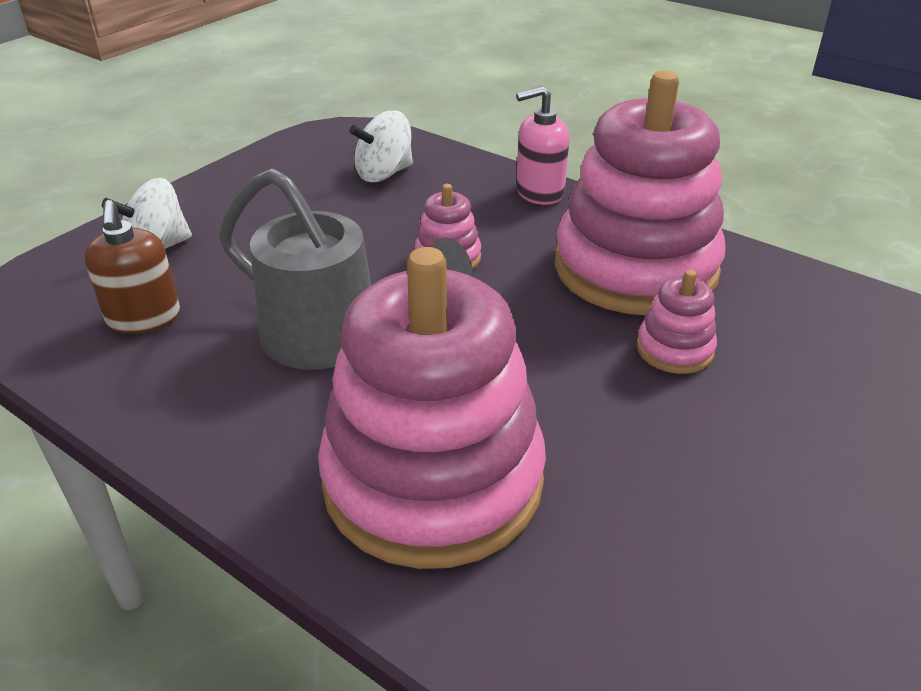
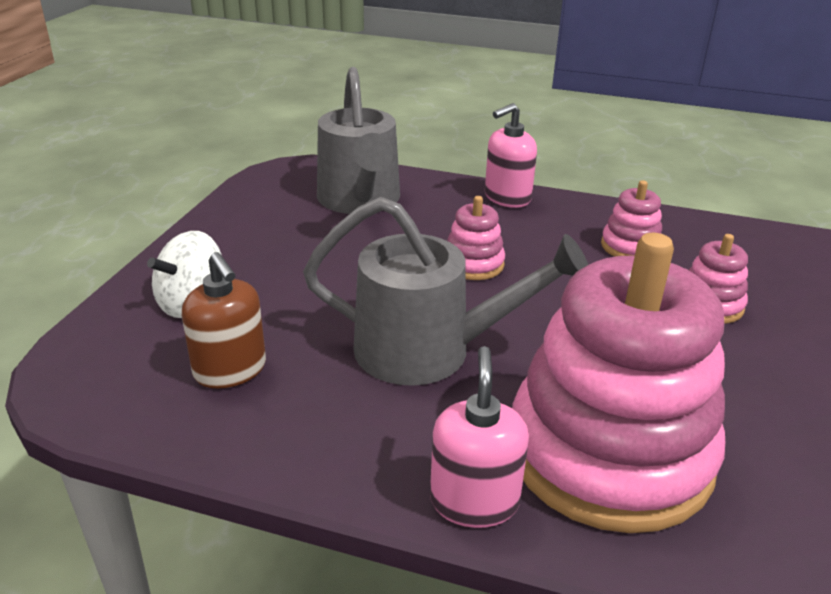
camera: 20 degrees left, 5 degrees down
white spinning top [349,110,413,182] -> grey watering can [317,67,400,214]
pink stacking toy [555,70,725,315] -> pink stacking toy [601,180,662,257], size x0.42
none -> pink soap dispenser [430,346,529,528]

